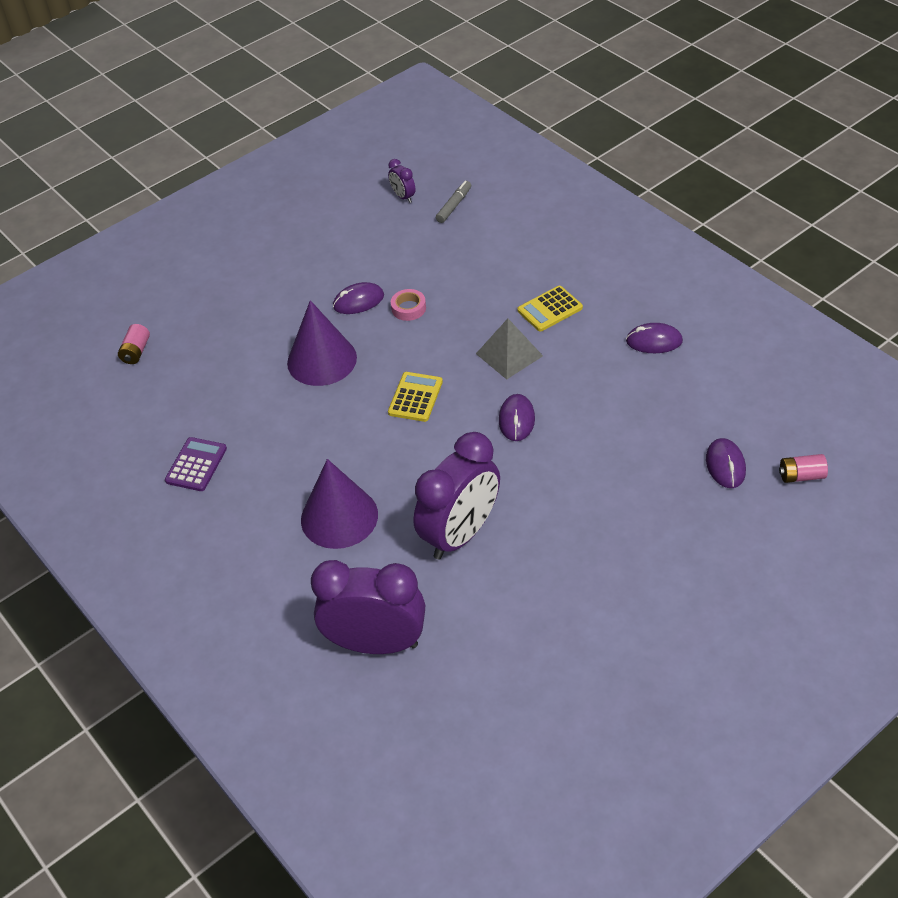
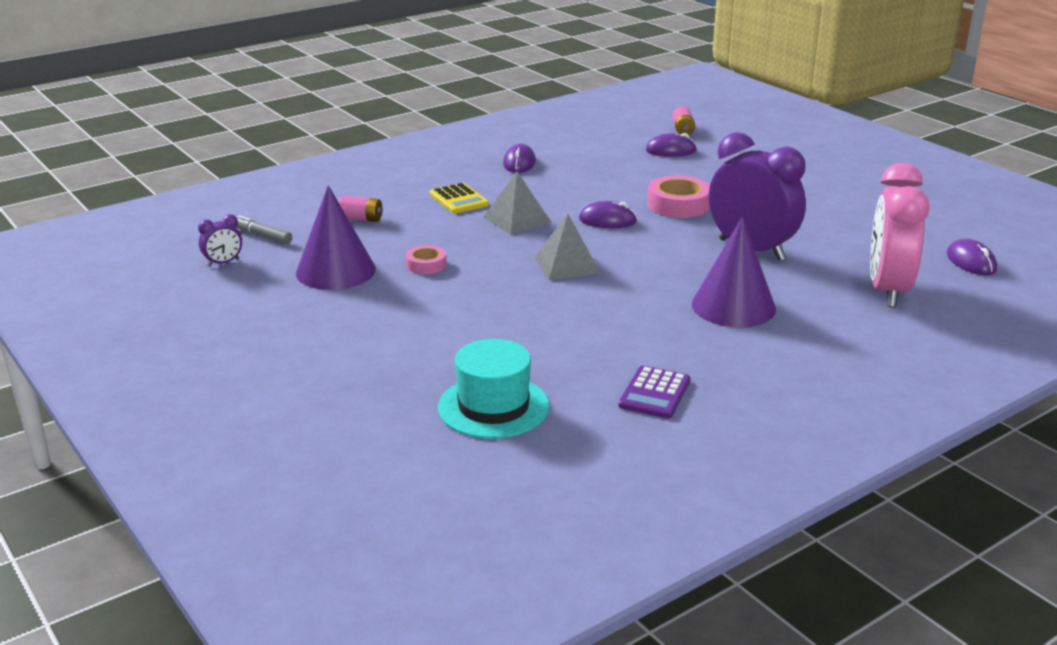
camera: 90 degrees left, 20 degrees down
pink battery [118,324,150,364] -> pink battery moved to [339,196,383,222]
purple calculator [165,437,227,491] -> purple calculator turned 90 degrees counterclockwise [618,366,690,418]
purple cone [287,300,357,386] -> purple cone moved to [296,185,376,290]
purple clock [311,560,425,654] -> pink clock [870,163,929,307]
purple mouse [333,282,384,314] -> purple mouse moved to [947,239,997,276]
yellow calculator [388,372,443,422] -> grey pyramid [534,214,601,280]
none -> turquoise hat [438,339,550,439]
none -> pink tape [647,175,710,218]

